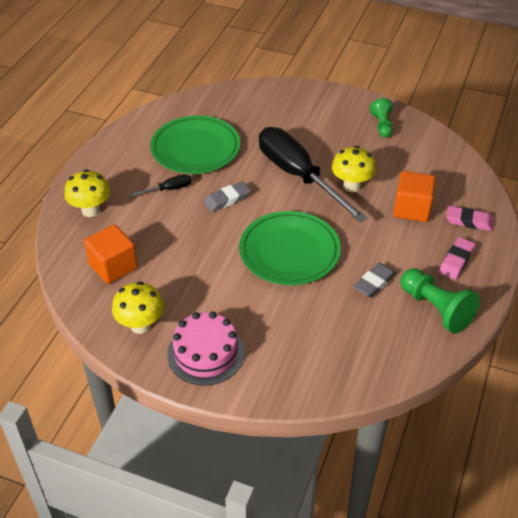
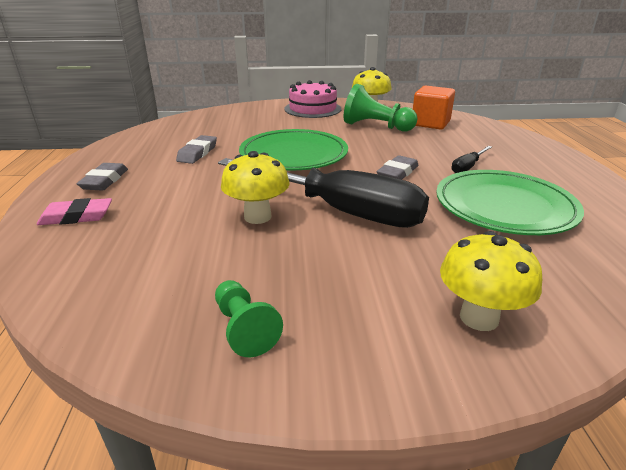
camera: 155 degrees right, 15 degrees down
yellow mushroom [64,169,110,217] -> yellow mushroom moved to [440,231,542,331]
orange cube [393,171,436,222] -> none
green pawn [400,268,480,334] -> green pawn moved to [344,84,418,132]
pink eraser [439,237,475,280] -> grey eraser [77,163,128,191]

